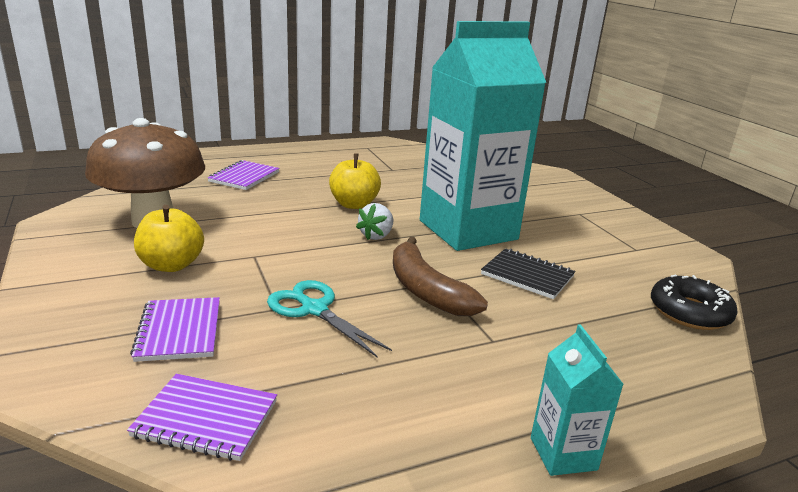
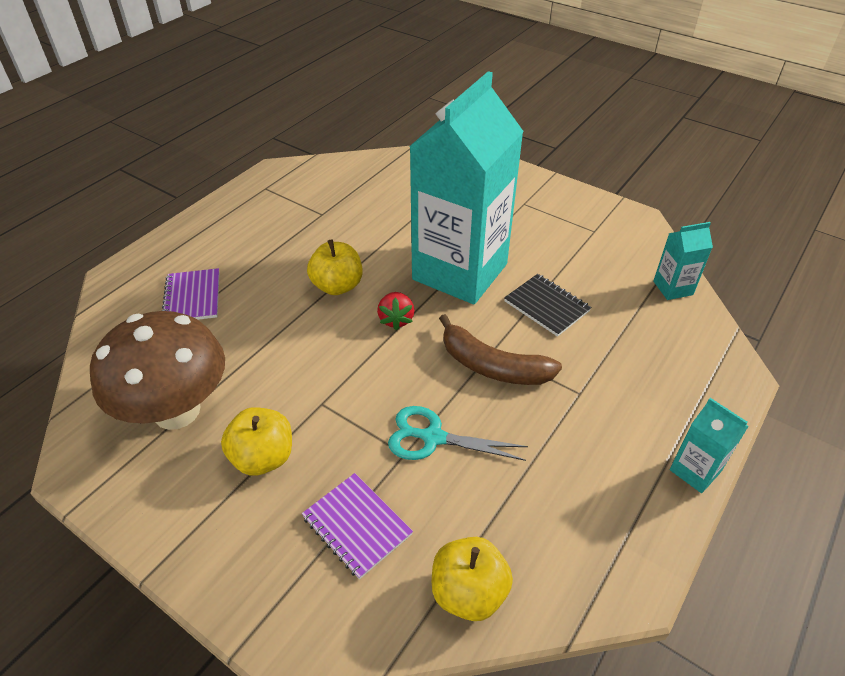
camera: 30 degrees left, 20 degrees up
purple notebook [127,374,277,461] -> yellow apple [432,537,513,621]
white strawberry [356,203,393,240] -> red strawberry [377,292,414,331]
black notebook [481,248,575,299] -> black notebook turned 45 degrees clockwise [504,274,591,337]
black donut [651,274,738,330] -> turquoise carton [653,222,713,300]

